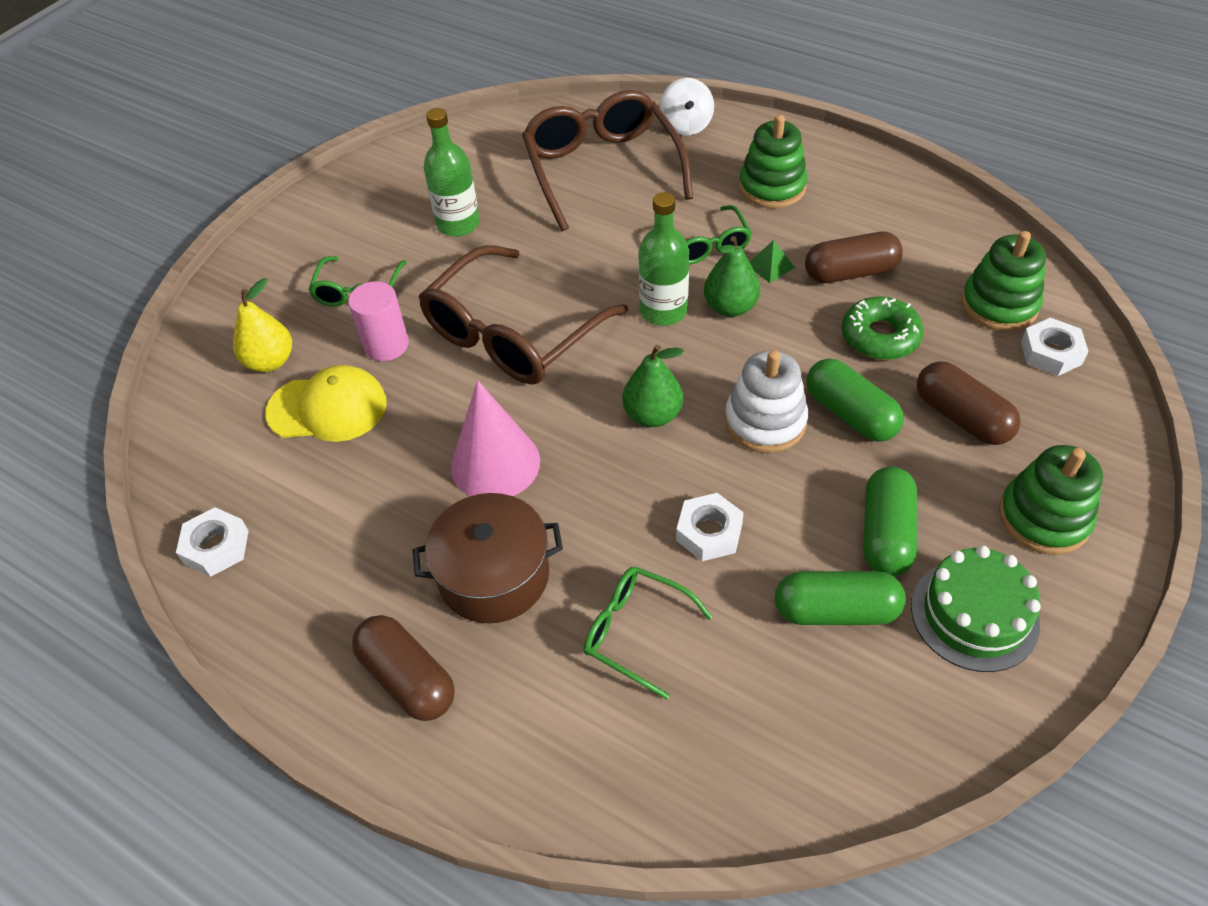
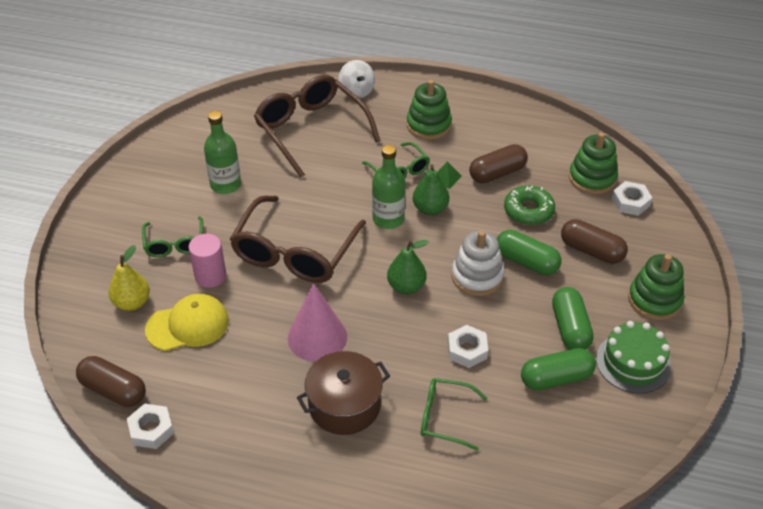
camera: 20 degrees left, 5 degrees down
brown capsule [352,615,455,721] -> brown capsule moved to [76,356,146,407]

